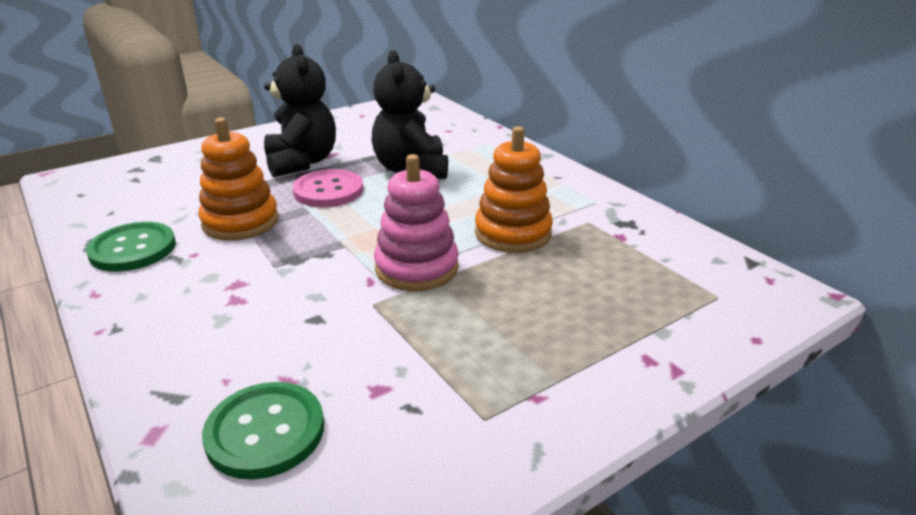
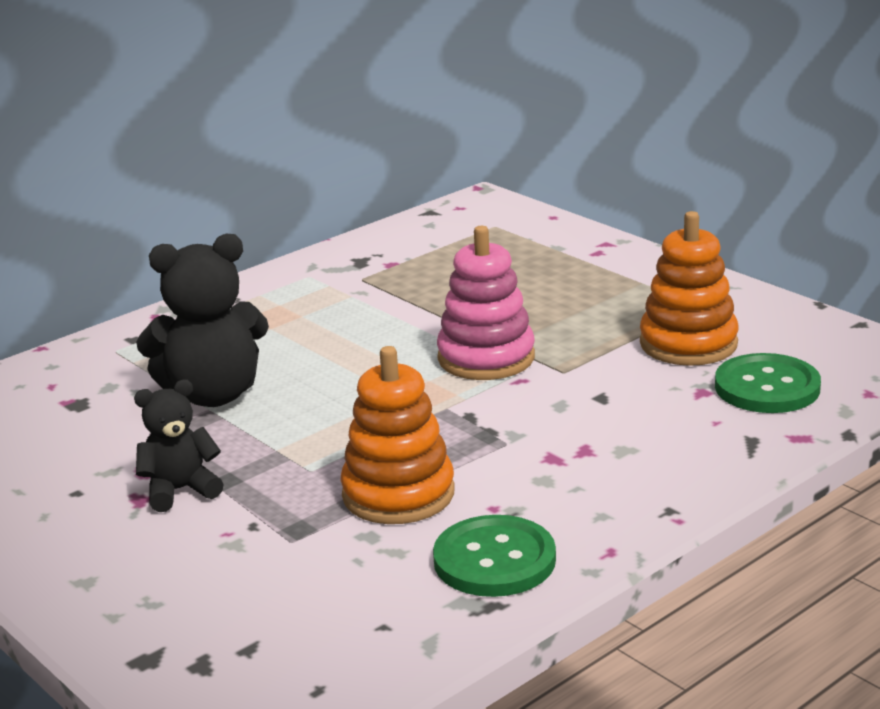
camera: 95 degrees left, 5 degrees down
black teddy bear [264,44,336,177] -> black teddy bear [134,379,224,512], size x0.59
pink button [293,169,363,207] -> none
orange stacking toy [475,126,553,253] -> orange stacking toy moved to [640,211,739,366]

